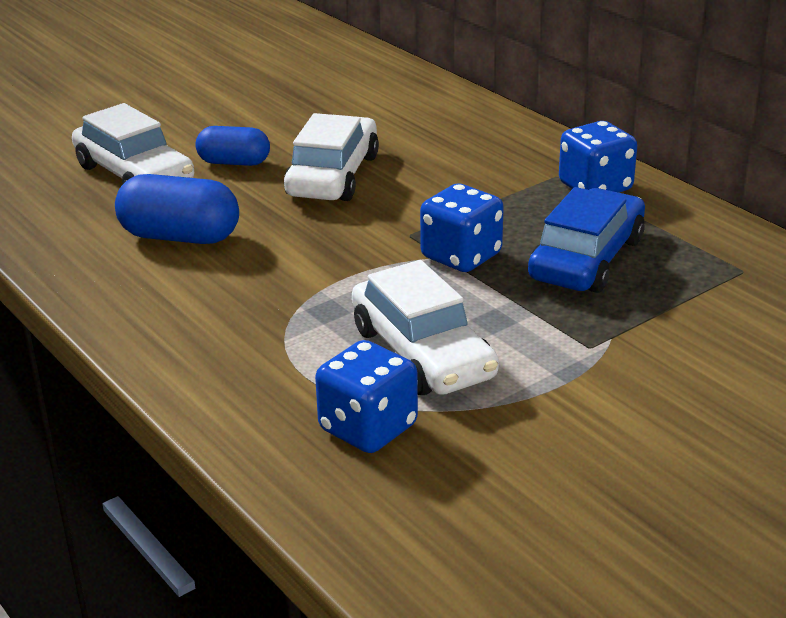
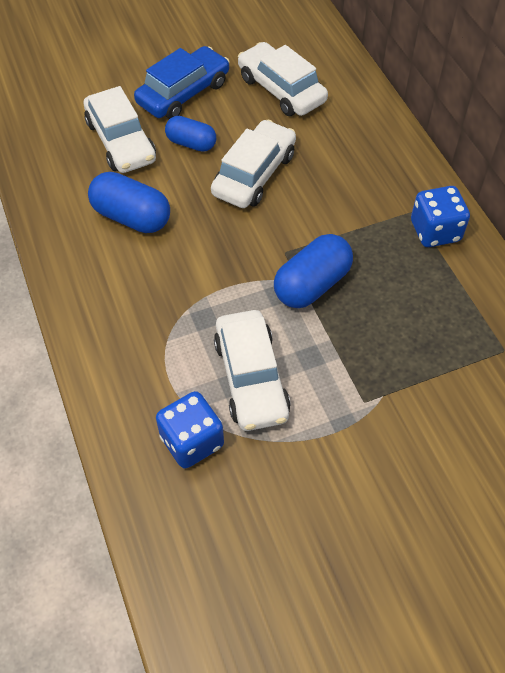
camera: 15 degrees right, 25 degrees up
blue dice [420,183,504,272] -> blue capsule [274,234,353,308]
blue car [528,187,645,293] -> blue car moved to [134,46,230,119]
none -> white car [238,42,328,116]

